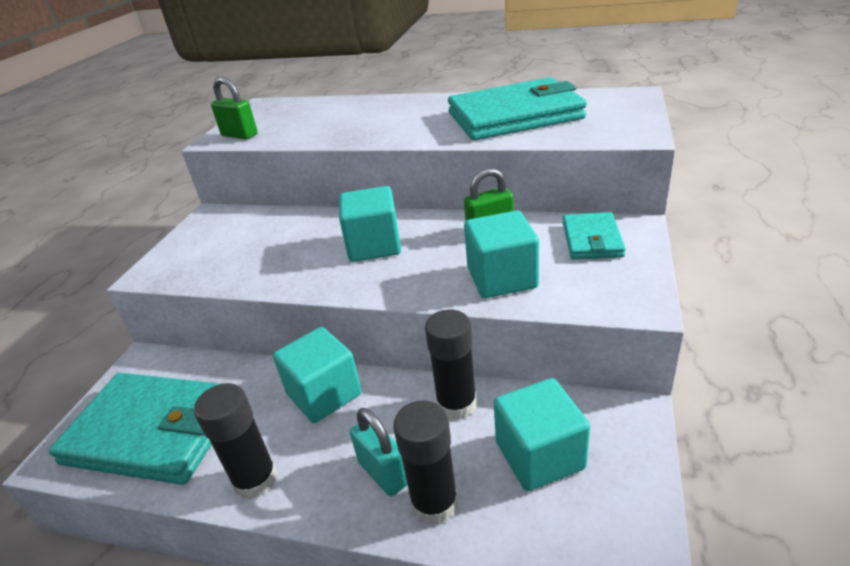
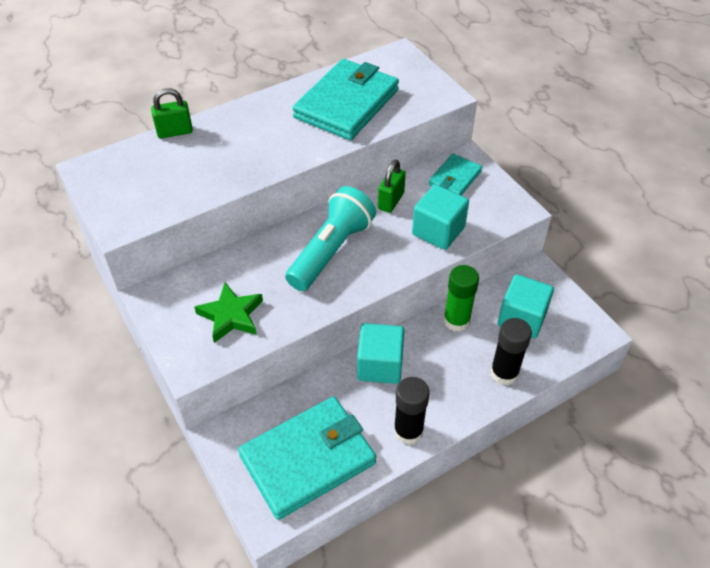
camera: 50 degrees left, 15 degrees up
green padlock [211,77,258,139] -> green padlock moved to [151,88,193,138]
turquoise cube [339,186,401,262] -> turquoise flashlight [285,186,376,291]
turquoise padlock [350,408,407,496] -> none
black glue stick [425,309,477,420] -> green glue stick [444,265,479,332]
turquoise wallet [563,212,626,260] -> turquoise wallet turned 75 degrees clockwise [429,154,482,195]
none -> green star [194,282,263,343]

